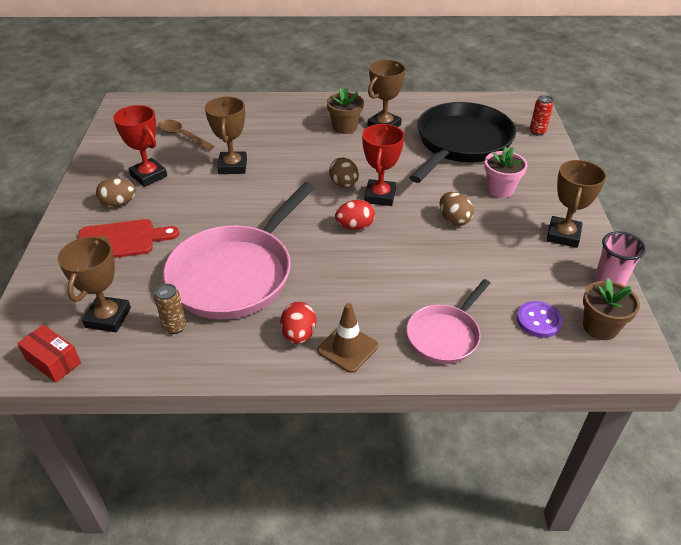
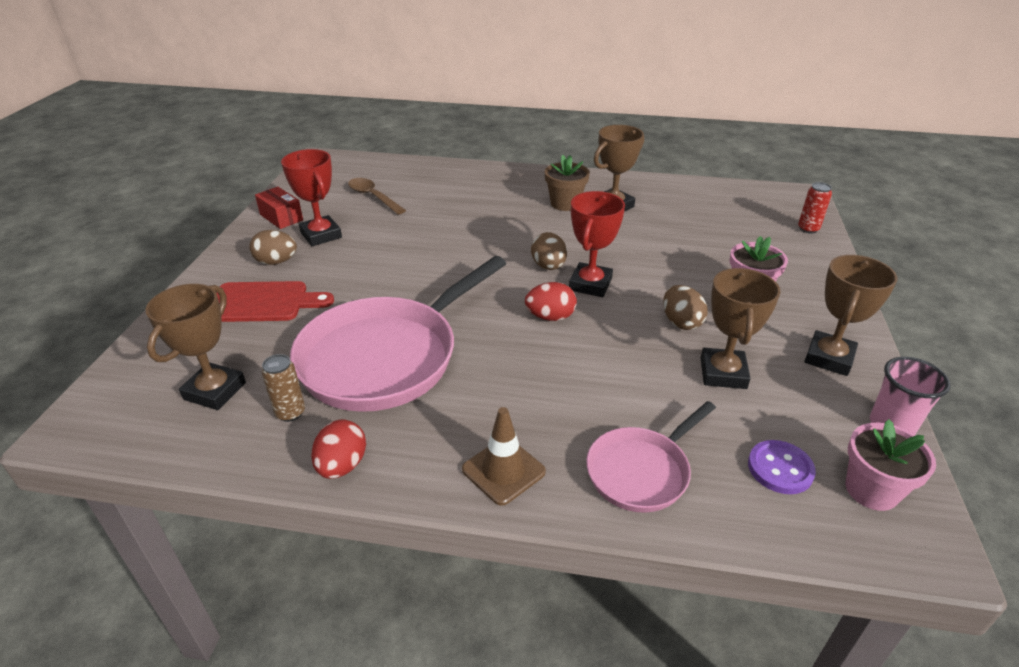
camera: 10 degrees right, 5 degrees down
red box [17,325,81,383] -> red box moved to [255,187,303,229]
brown trophy [205,97,247,174] -> brown trophy moved to [701,268,781,389]
red egg [280,302,316,344] -> red egg moved to [311,419,366,479]
black pan [409,102,516,183] -> none
brown flower pot [583,278,640,340] -> pink flower pot [846,419,936,511]

